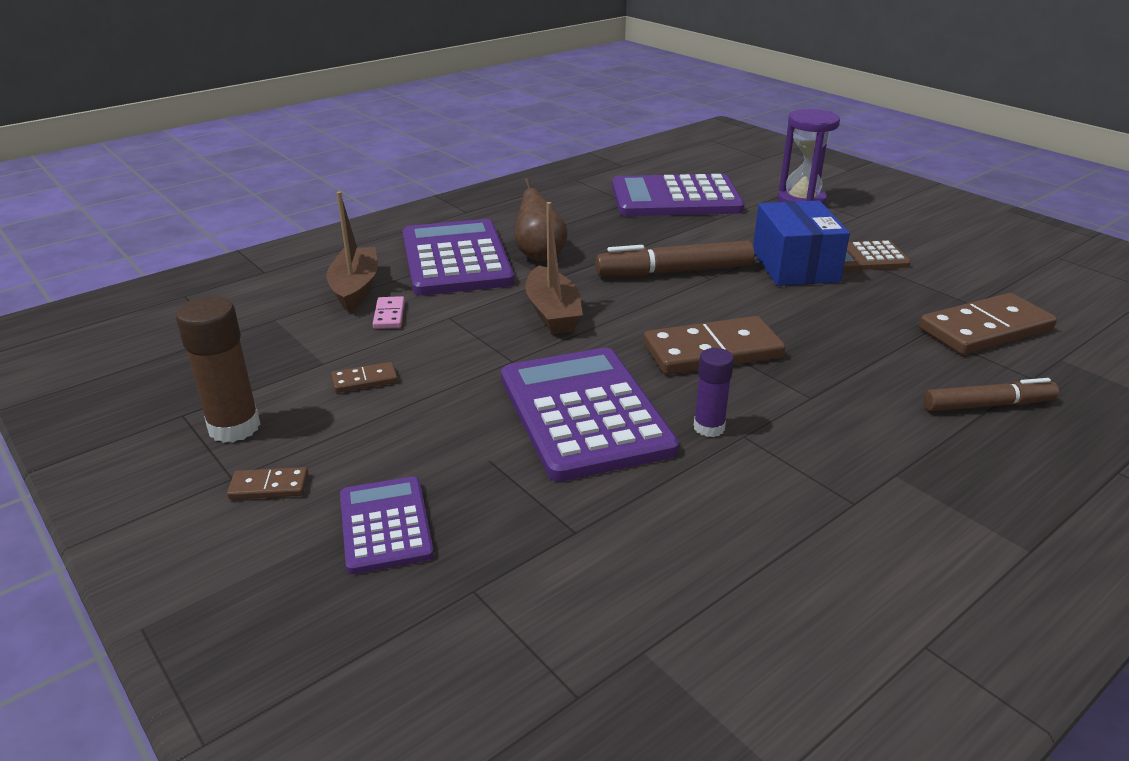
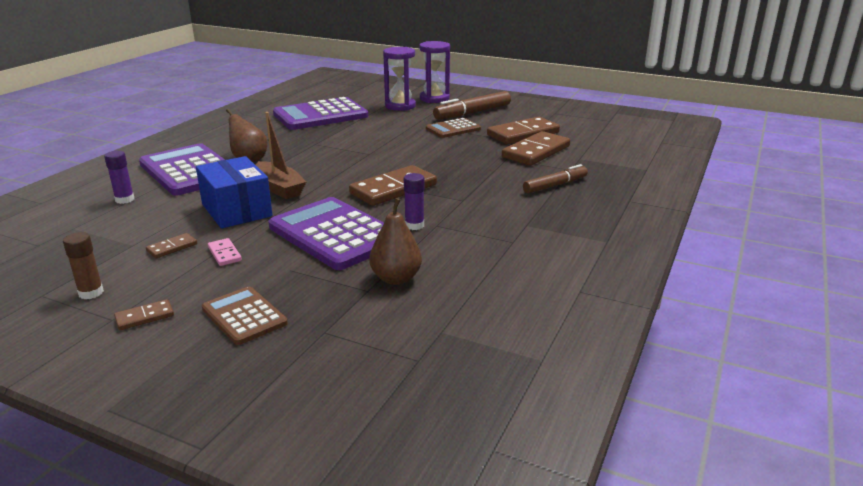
camera: 25 degrees left, 5 degrees down
brown glue stick [176,297,260,443] -> brown glue stick [63,232,104,299], size x0.63
brown boat [326,191,378,312] -> purple glue stick [104,151,134,204]
purple calculator [340,476,434,574] -> brown calculator [202,287,288,345]
pink domino [373,296,405,329] -> pink domino moved to [208,238,242,266]
brown marker [595,240,754,276] -> brown marker moved to [433,91,511,119]
blue box [753,200,850,286] -> blue box moved to [196,156,273,228]
none -> brown pear [369,198,422,285]
none -> purple hourglass [419,41,450,103]
none -> brown domino [487,117,560,144]

